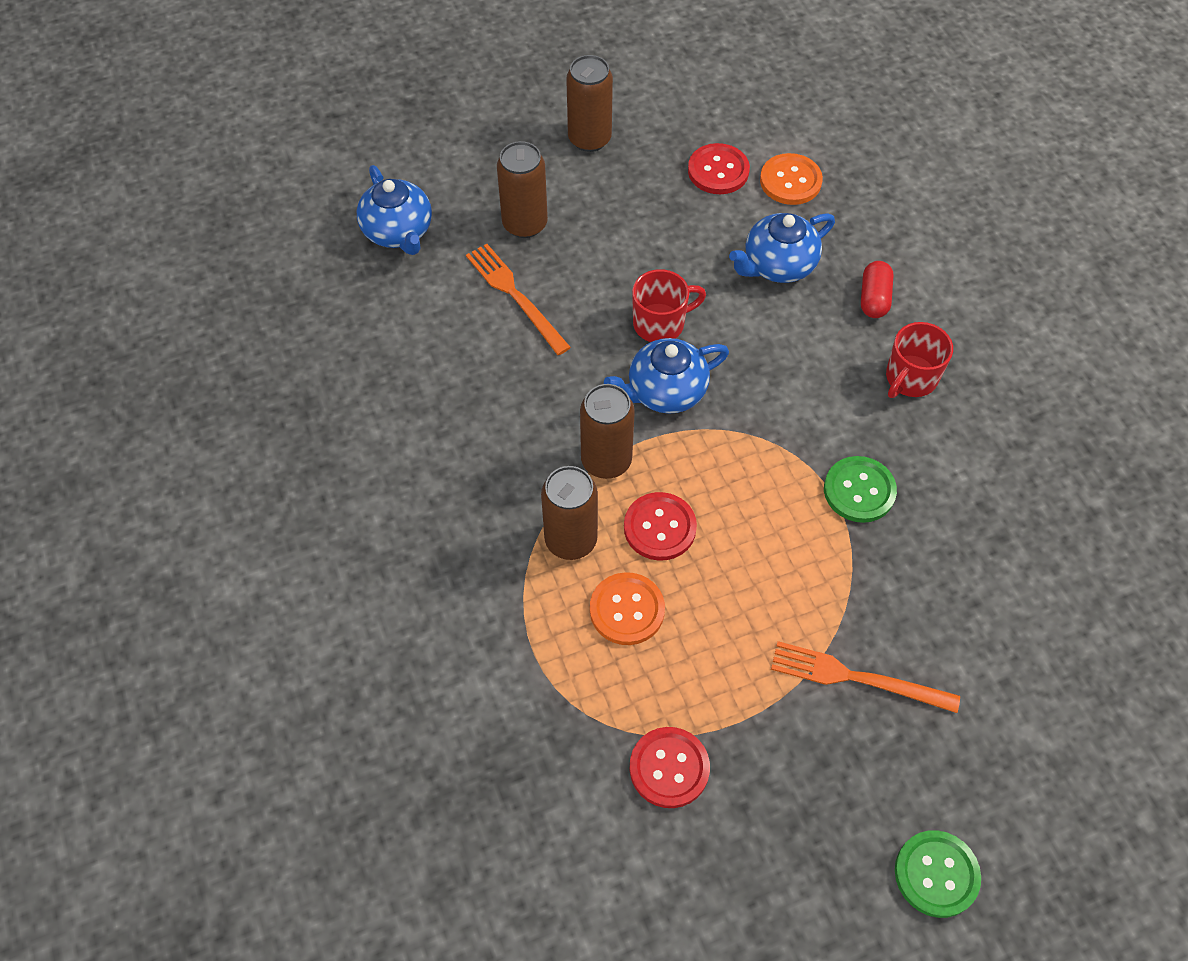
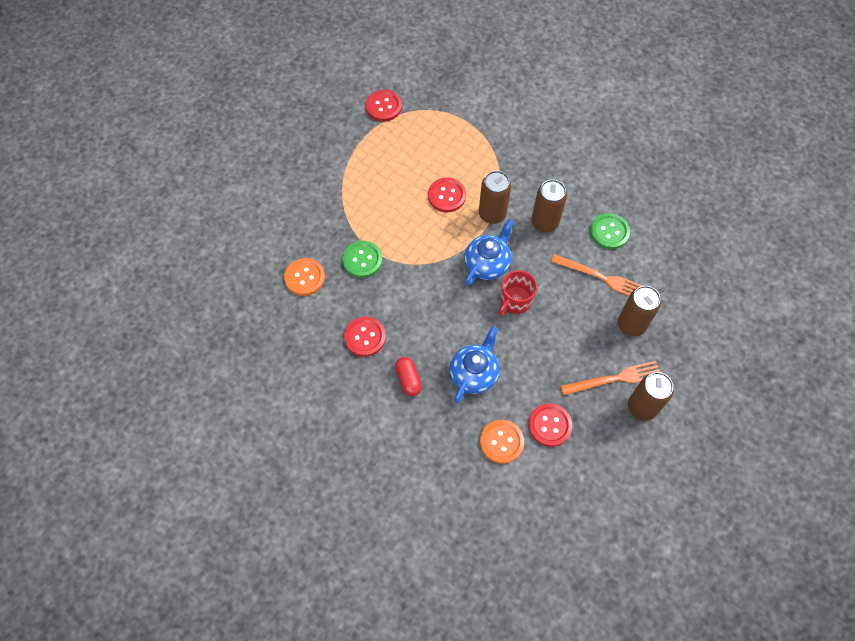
camera: 150 degrees right, 5 degrees up
blue teapot [357,165,432,255] -> none
brown can [541,466,598,560] -> brown can moved to [531,180,567,233]
orange button [590,572,665,645] -> orange button moved to [284,258,325,296]
orange fork [771,641,960,713] -> orange fork moved to [560,361,660,396]
red mug [886,322,953,398] -> red button [344,317,386,357]
green button [895,830,981,918] -> green button moved to [590,213,630,249]

